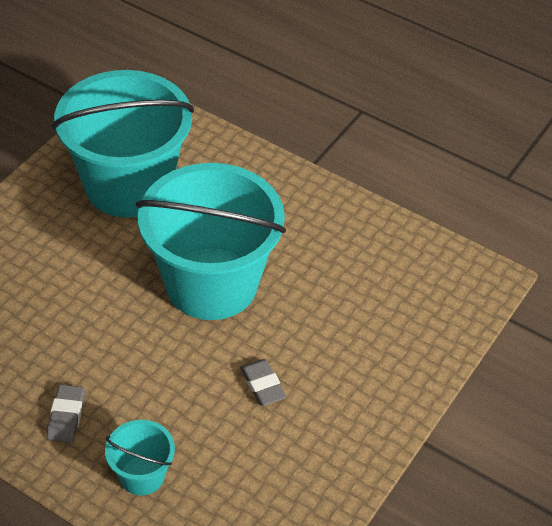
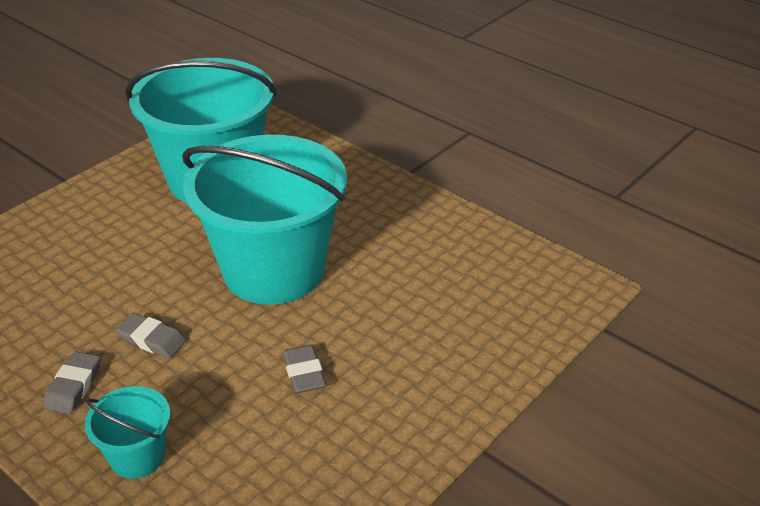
camera: 10 degrees right, 10 degrees down
none -> grey eraser [116,313,186,358]

